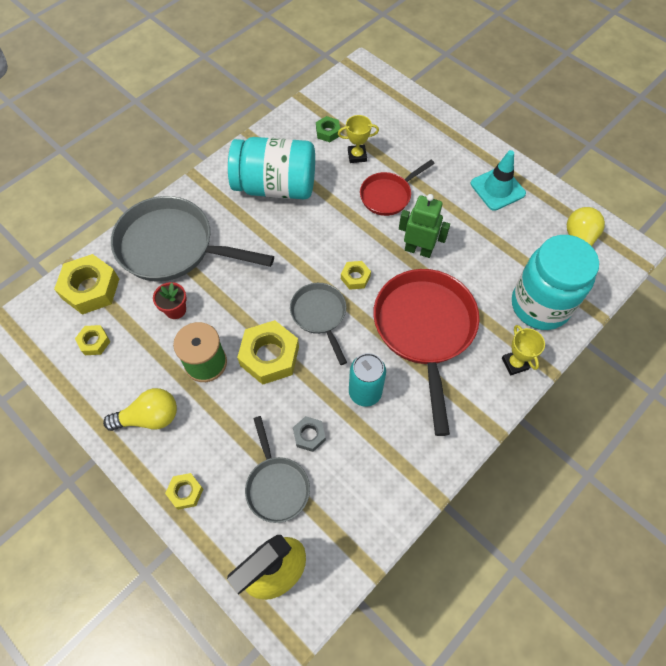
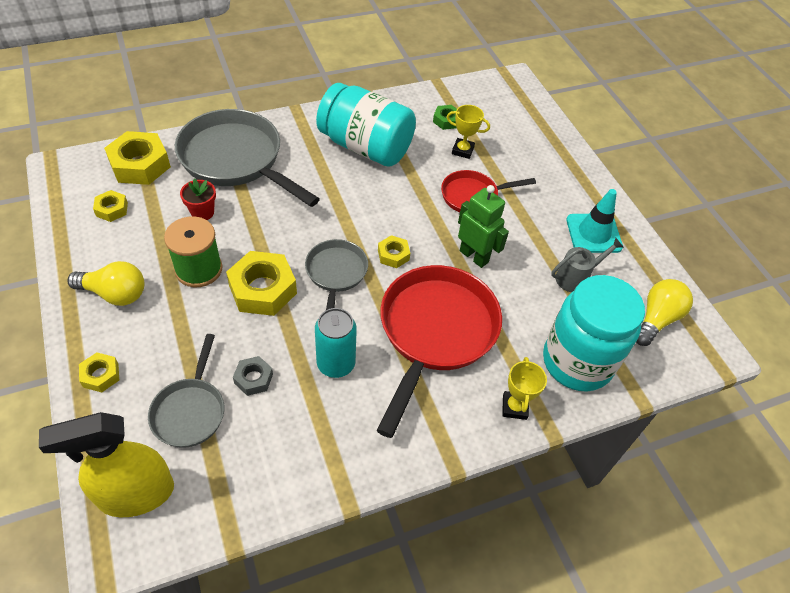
camera: 20 degrees right, 10 degrees down
none -> grey watering can [551,238,623,292]

